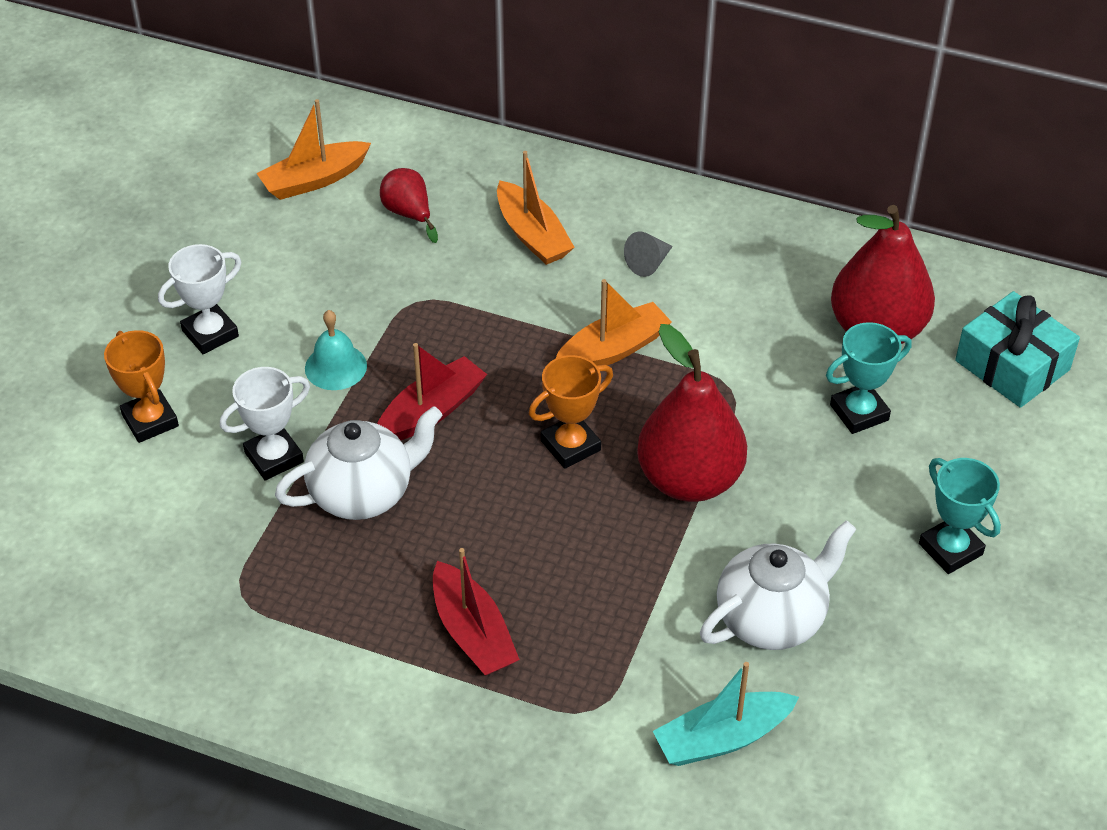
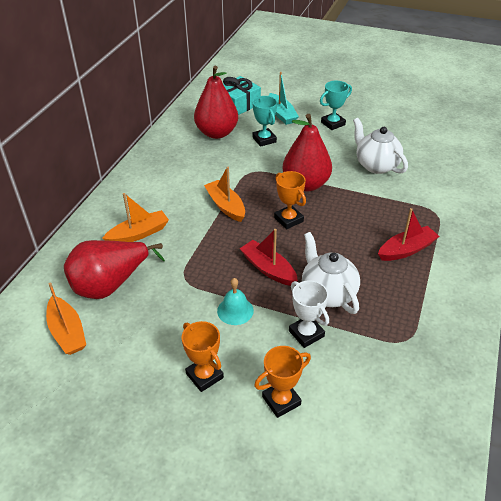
camera: 90 degrees left, 5 degrees down
white trophy [158,244,241,354] -> orange trophy [182,321,224,392]
red pear [380,168,438,243] -> red pear [64,240,165,299], size x2.00
grey cone [624,231,673,277] -> none
turquoise boat [653,662,799,766] -> turquoise boat moved to [269,72,299,125]

